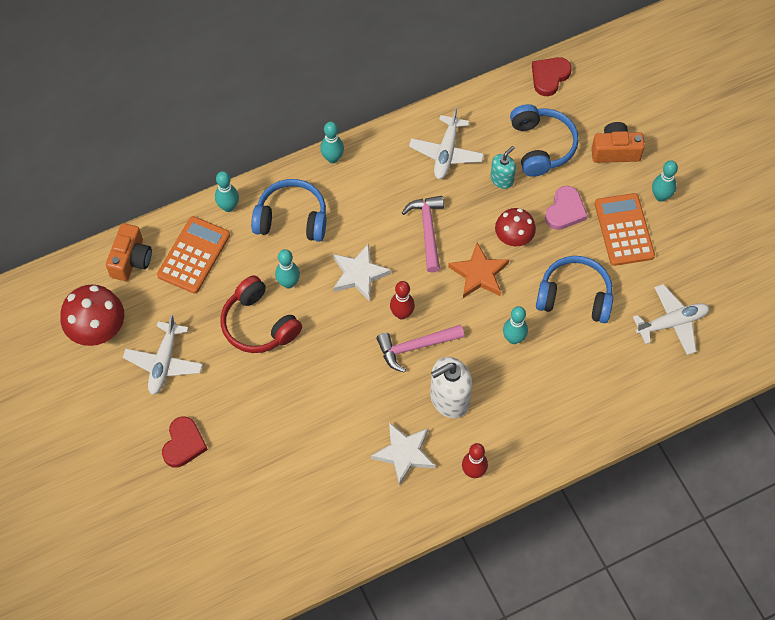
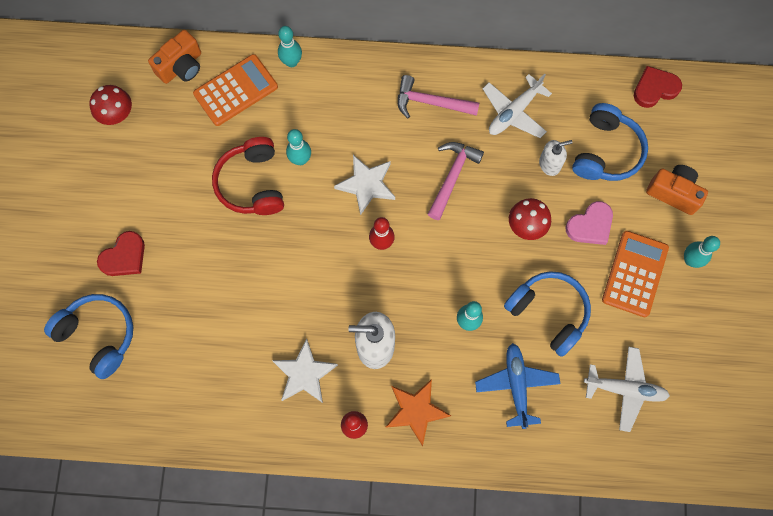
camera: 30 degrees right, 10 degrees up
red mushroom [60,285,124,346] -> red mushroom [89,85,132,125], size x0.66
white plane [123,314,203,395] -> none
blue headphones [251,179,326,242] -> blue headphones moved to [44,294,133,379]
turquoise bowling pin [320,121,344,163] -> none
pink hammer [376,324,464,373] -> pink hammer moved to [398,75,479,119]
orange star [448,243,509,298] -> orange star moved to [385,379,451,446]
turquoise soap dispenser [490,146,516,189] -> white soap dispenser [539,140,573,176]
none -> blue plane [475,343,560,429]

